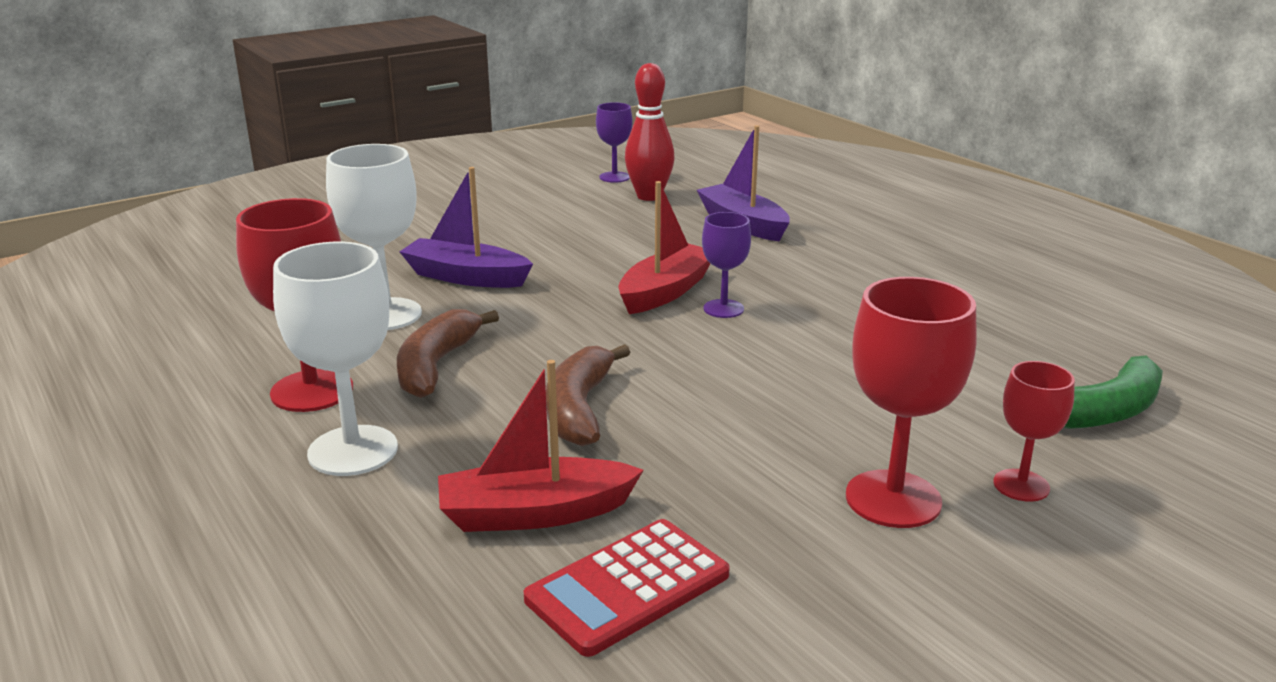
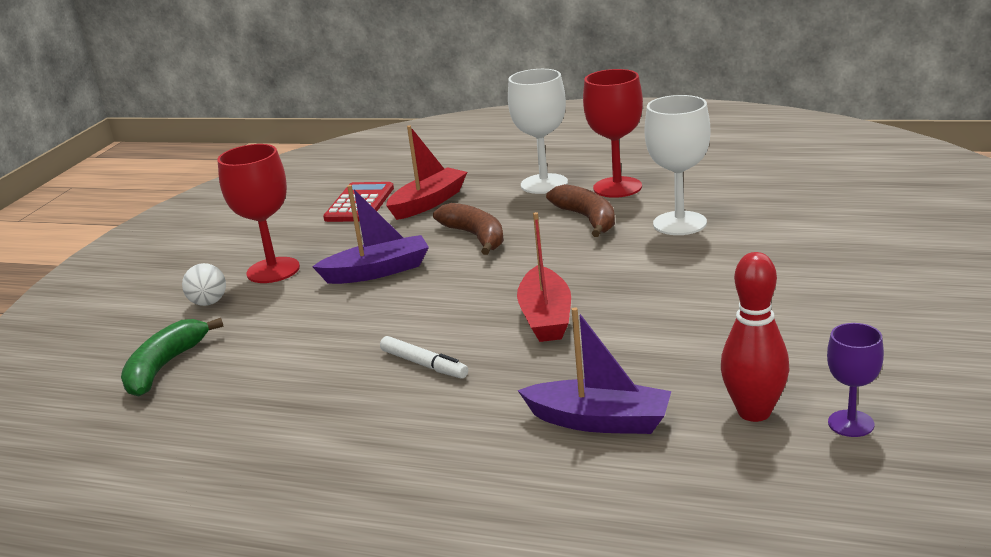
camera: 145 degrees right, 0 degrees up
purple boat [399,167,533,288] -> purple boat moved to [312,185,429,284]
purple goblet [702,212,751,318] -> none
red goblet [994,361,1075,502] -> white ball [182,263,226,306]
none -> white marker [380,336,468,378]

